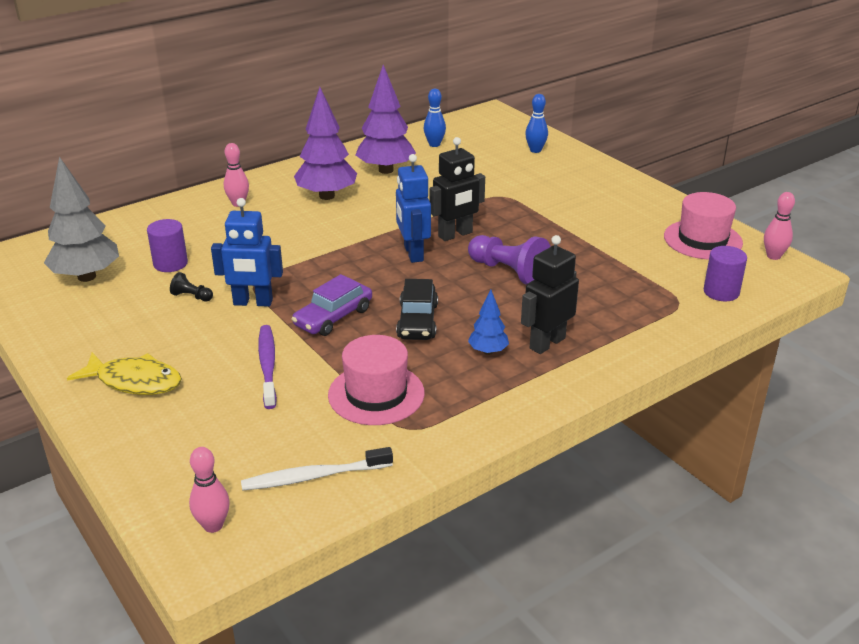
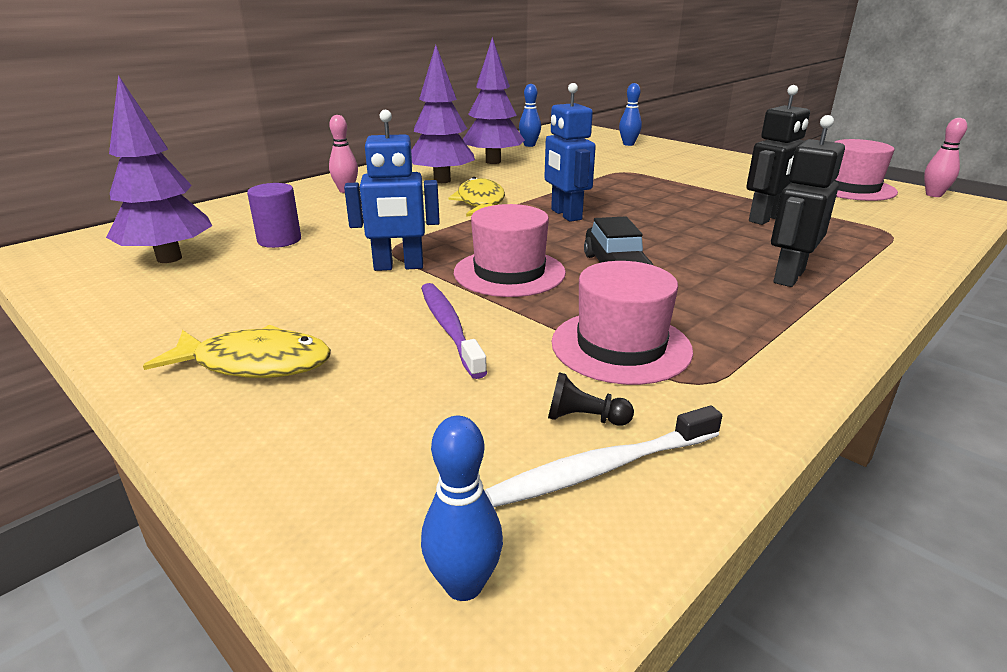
camera: 10 degrees left, 5 degrees down
grey tree [44,157,119,282] -> purple tree [106,75,212,263]
black pawn [170,272,213,302] -> black pawn moved to [548,372,634,426]
pink bowling pin [189,447,230,533] -> blue bowling pin [421,416,503,601]
purple car [292,274,372,336] -> pink hat [454,204,566,297]
black robot [430,137,485,241] -> black robot moved to [746,85,810,225]
purple pawn [468,235,550,285] -> none
blue tree [468,289,509,355] -> none
purple cylinder [704,246,747,302] -> none
none -> yellow fish [449,177,505,217]

